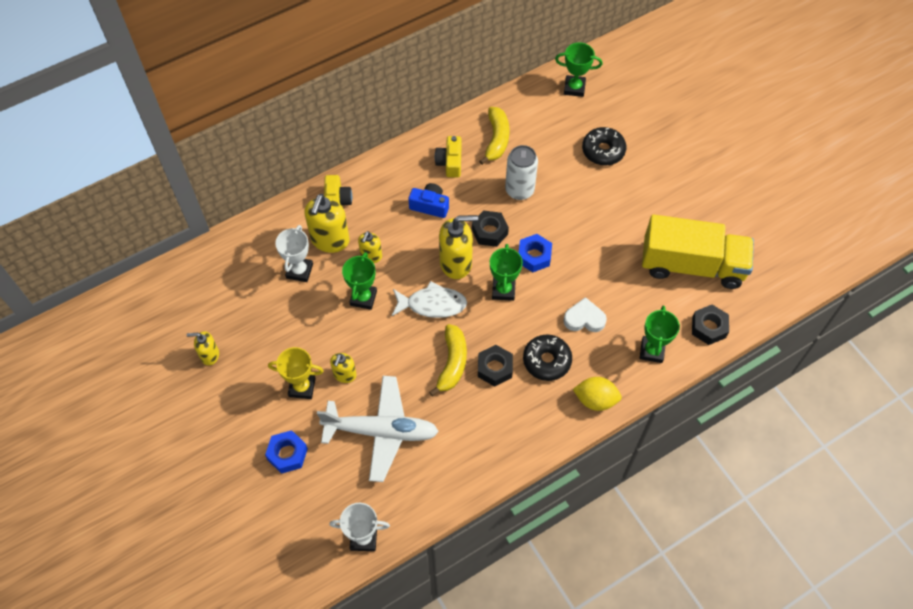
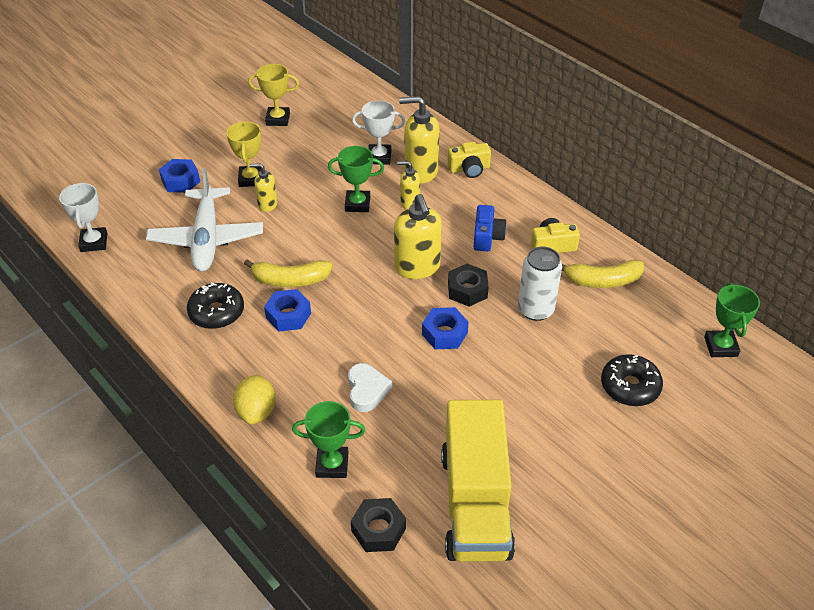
camera: 80 degrees right, 15 degrees down
yellow soap dispenser [186,331,219,365] -> yellow trophy [248,64,299,126]
white fish [392,281,467,318] -> none
black nut [478,345,513,387] -> blue nut [264,289,311,332]
green trophy [490,244,523,301] -> none
black donut [523,335,572,381] -> black donut moved to [187,282,244,329]

